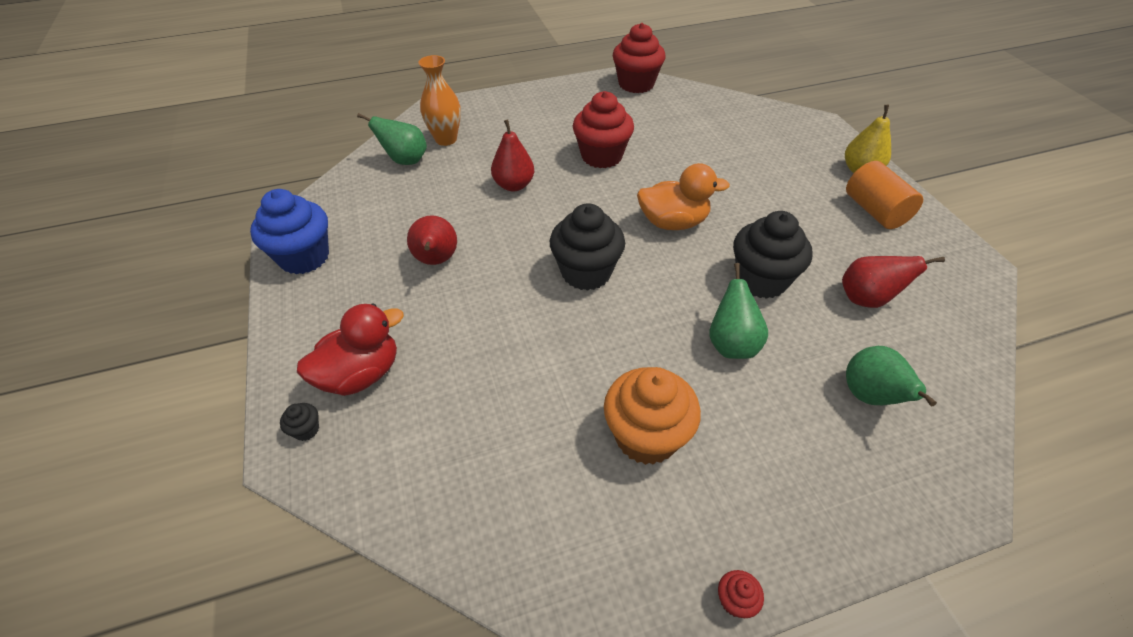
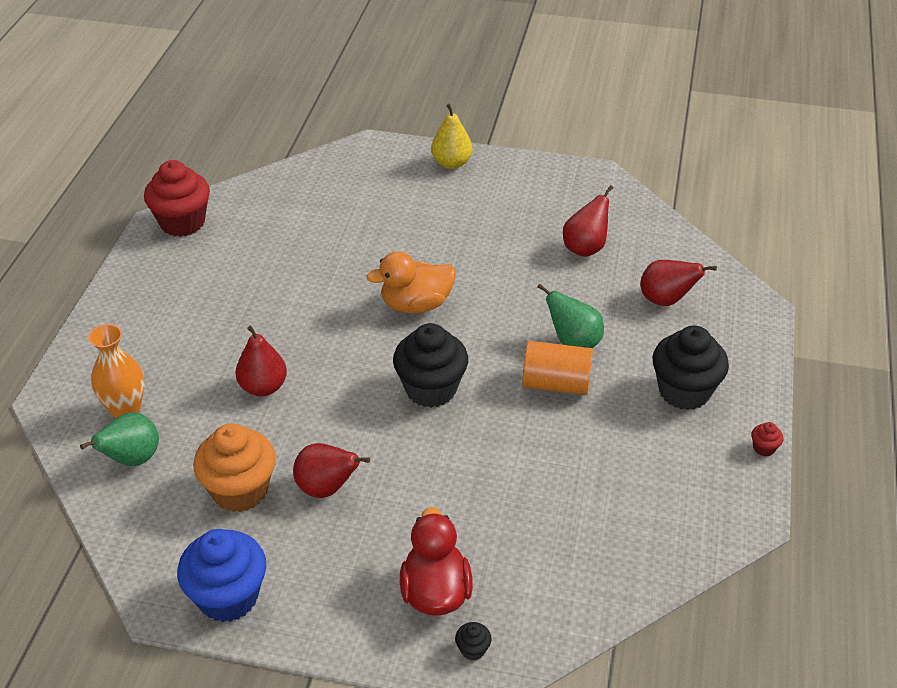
camera: 60 degrees left, 5 degrees down
red cupcake [573,91,634,168] -> none
orange cupcake [604,367,701,465] -> orange cupcake moved to [193,423,276,512]
orange duck [637,163,730,230] -> orange duck turned 135 degrees counterclockwise [366,251,456,313]
black cupcake [733,211,813,299] -> black cupcake moved to [652,326,729,410]
orange cylinder [846,161,923,229] -> orange cylinder moved to [522,341,593,395]
green pear [846,346,937,406] -> red pear [640,260,717,306]

